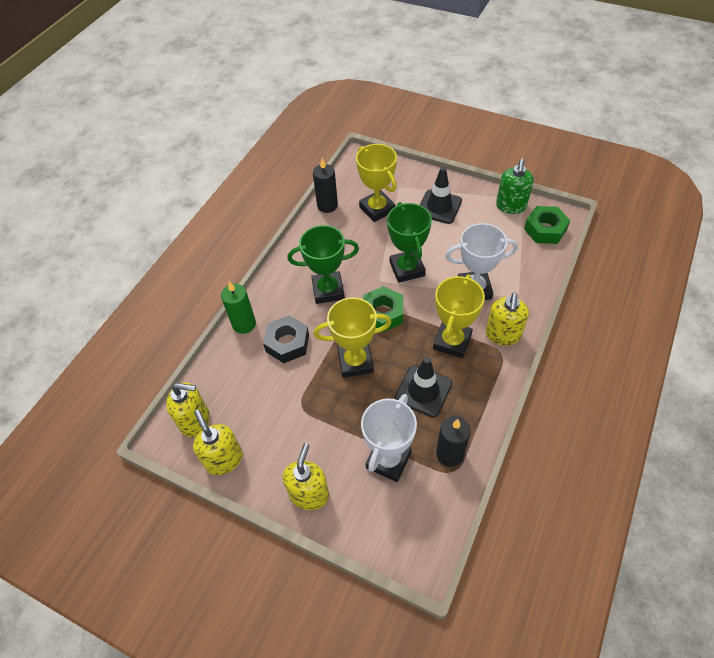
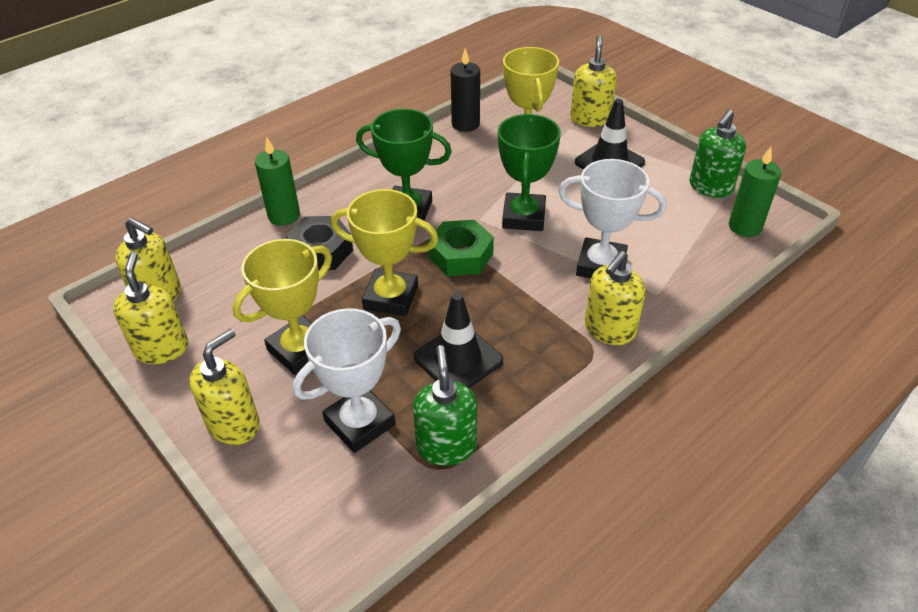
camera: 20 degrees right, 10 degrees down
yellow trophy [433,274,485,358] -> yellow trophy moved to [233,239,332,375]
black candle [436,416,471,467] -> green soap dispenser [413,345,477,466]
green nut [524,206,570,244] -> green candle [729,147,782,237]
none -> yellow soap dispenser [570,35,617,127]

